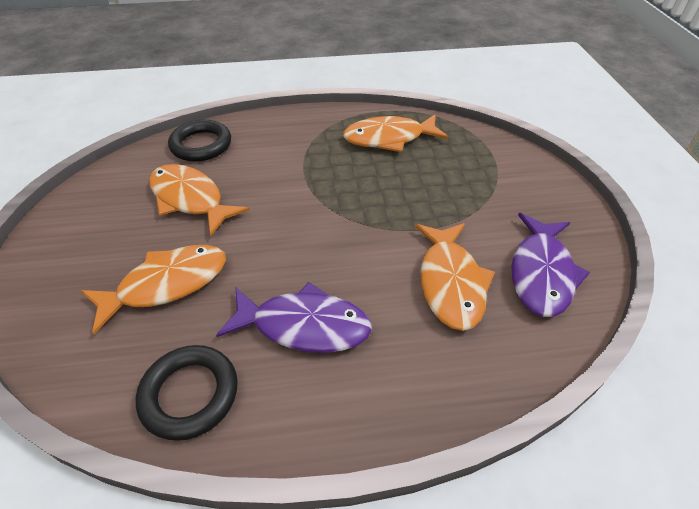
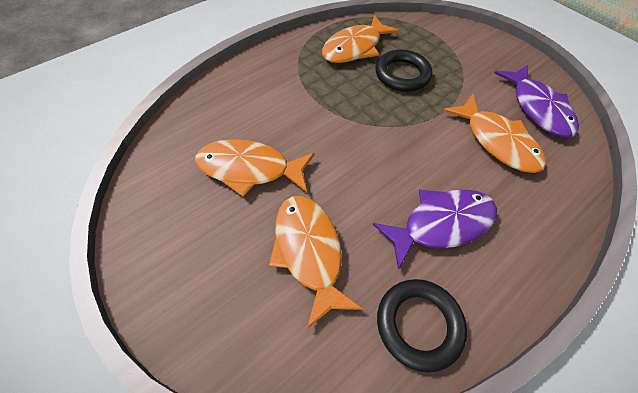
camera: 35 degrees left, 10 degrees up
orange fish [81,245,226,334] -> orange fish turned 45 degrees counterclockwise [269,196,363,329]
black ring [168,120,231,162] -> black ring moved to [376,49,432,92]

